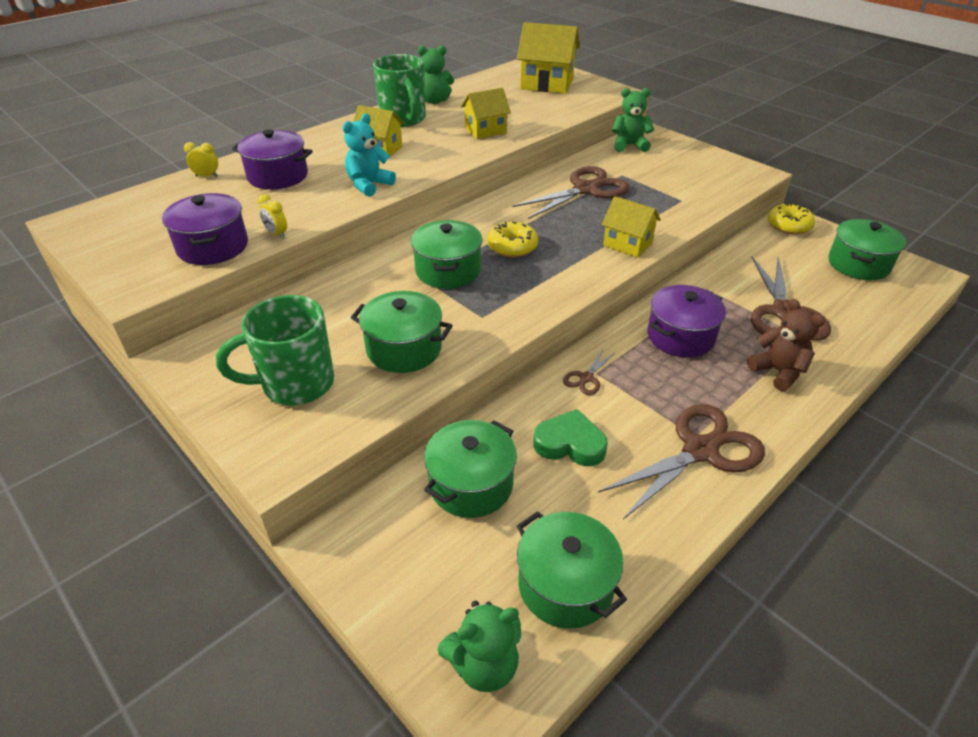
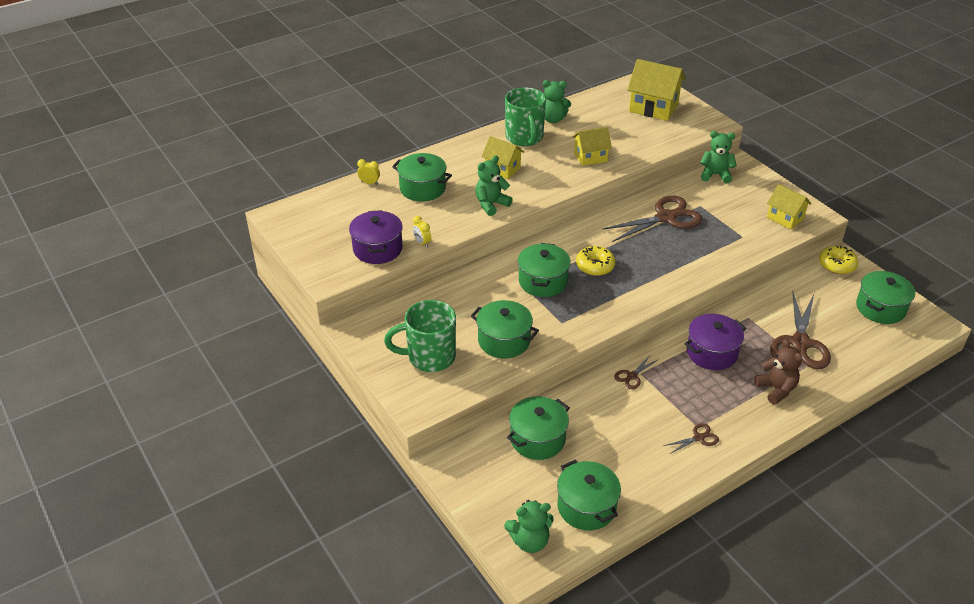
camera: 10 degrees right, 0 degrees up
purple pot [232,129,312,189] -> green pot [392,153,452,202]
turquoise teddy bear [343,114,396,197] -> green teddy bear [475,156,513,216]
green heart [533,409,608,466] -> none
brown scissors [598,404,765,519] -> brown scissors [664,423,719,454], size x0.45
yellow house [602,196,661,258] -> yellow house moved to [767,184,811,230]

